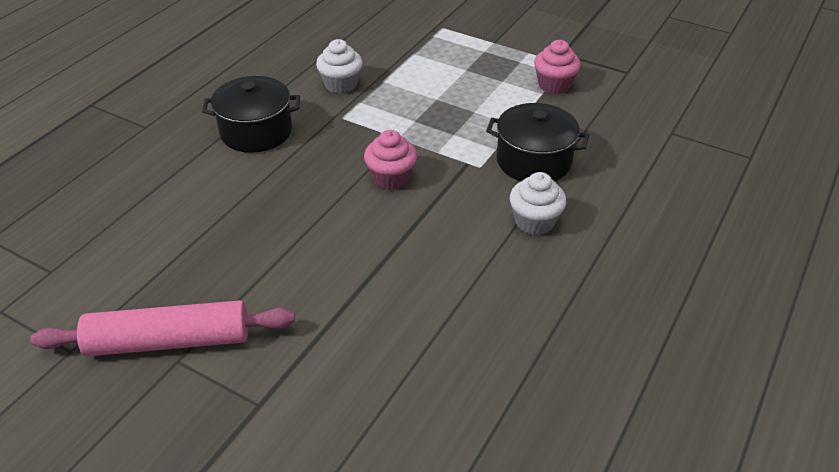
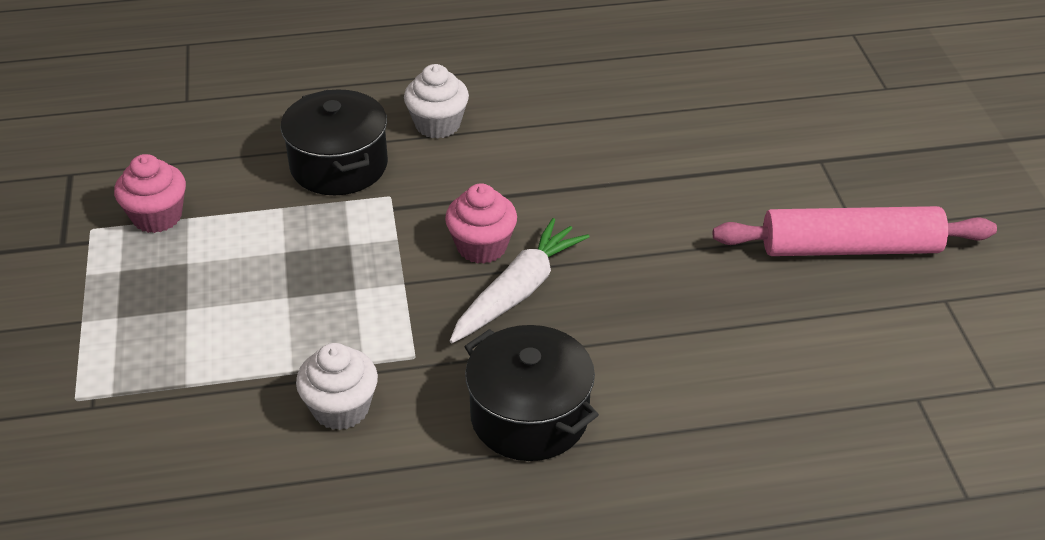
camera: 130 degrees left, 0 degrees up
pink rolling pin [30,300,295,356] -> pink rolling pin turned 45 degrees counterclockwise [713,206,997,256]
none -> white carrot [450,218,589,343]

